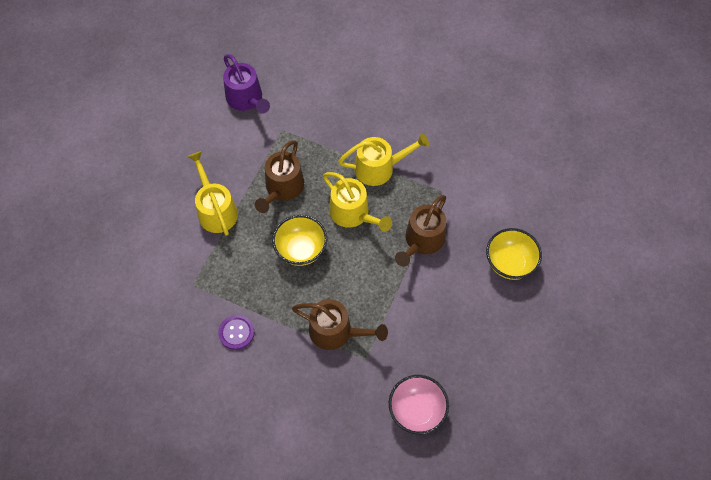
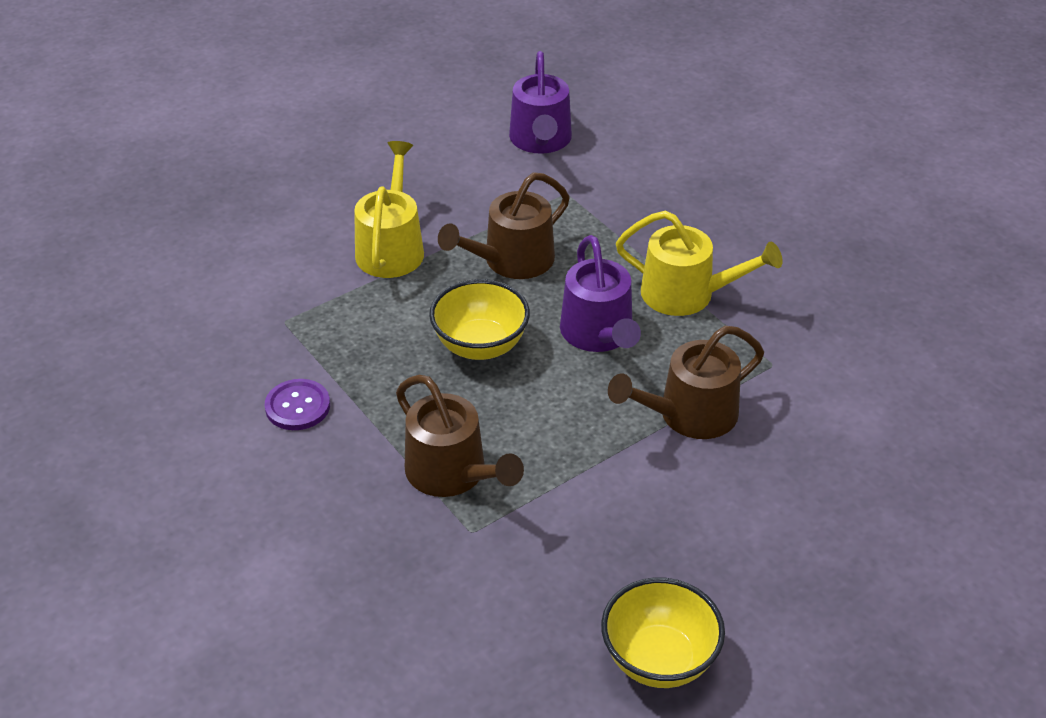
camera: 30 degrees right, 20 degrees down
yellow watering can [323,172,392,232] -> purple watering can [560,235,641,352]
pink bowl [389,375,449,435] -> none
yellow bowl [486,228,542,280] -> yellow bowl moved to [601,577,725,688]

